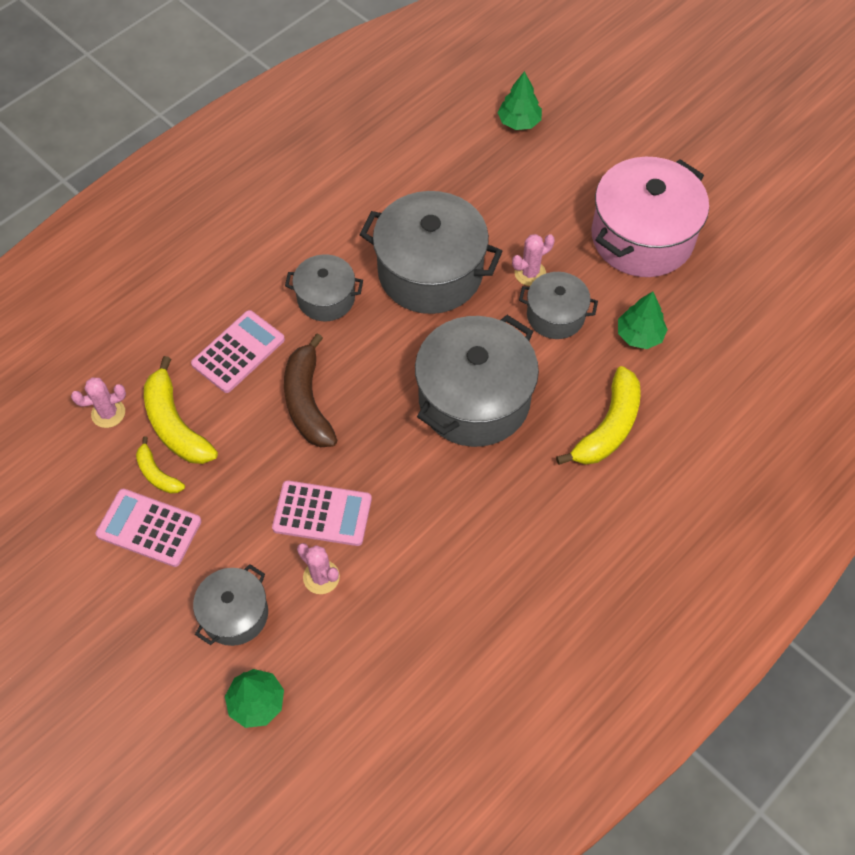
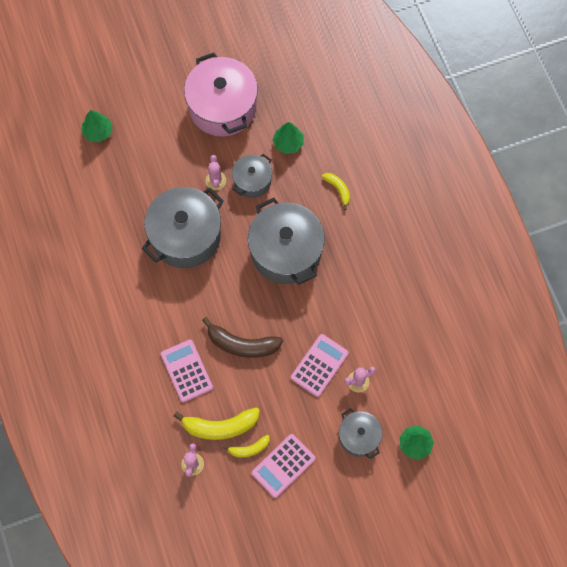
camera: 65 degrees left, 10 degrees up
grey pot [285,254,363,321] -> none
yellow banana [556,366,641,465] -> yellow banana [322,173,350,210], size x0.55

